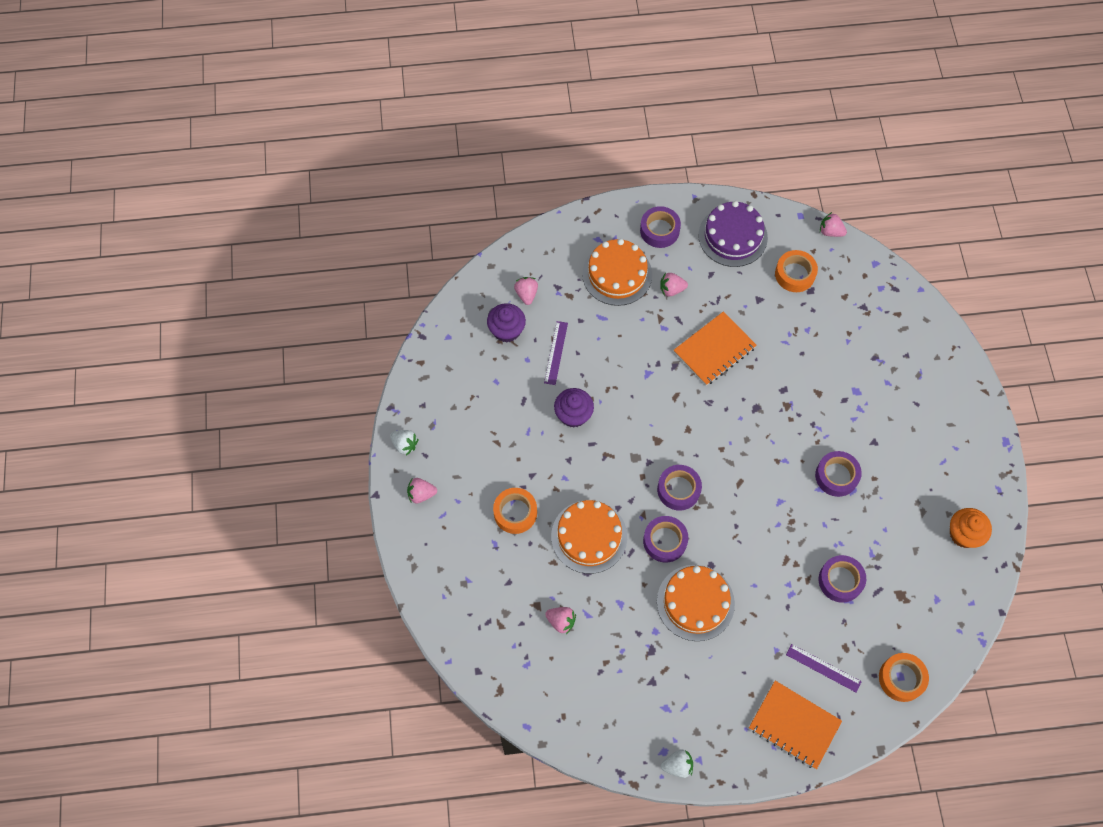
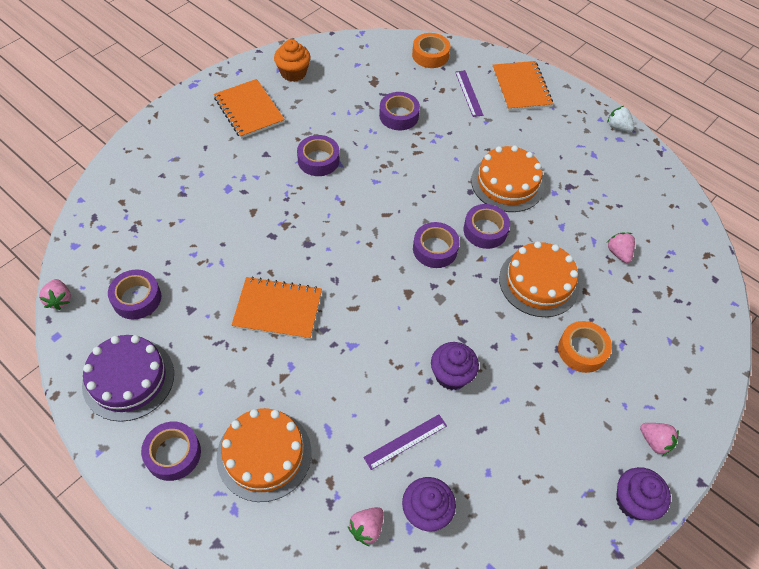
camera: 135 degrees left, 10 degrees down
white strawberry [390,430,419,455] -> purple cupcake [616,467,671,520]
pink strawberry [660,273,688,296] -> none
orange tape [775,250,818,292] -> purple tape [108,270,161,319]
none -> orange notebook [214,79,285,139]

